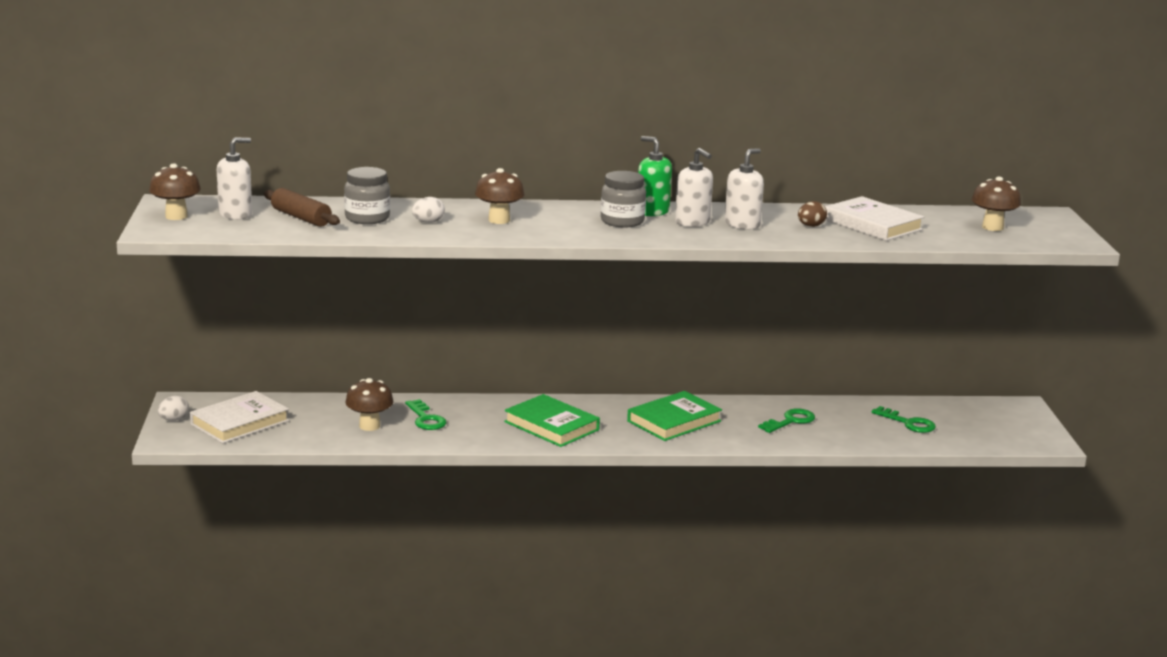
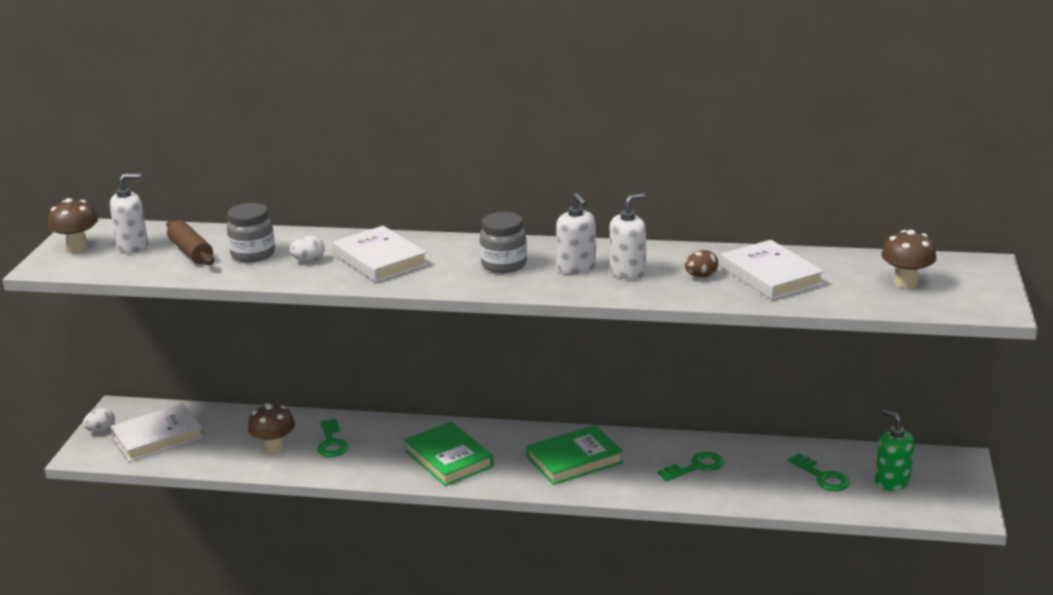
camera: 15 degrees right, 5 degrees up
brown mushroom [475,168,524,224] -> white book [333,226,428,282]
green soap dispenser [638,136,672,216] -> green soap dispenser moved to [875,409,914,491]

